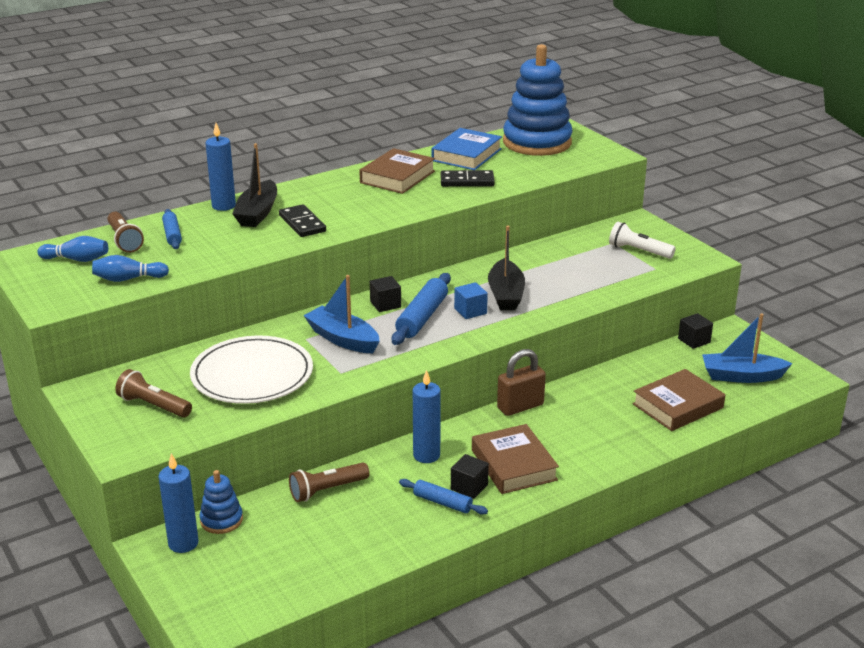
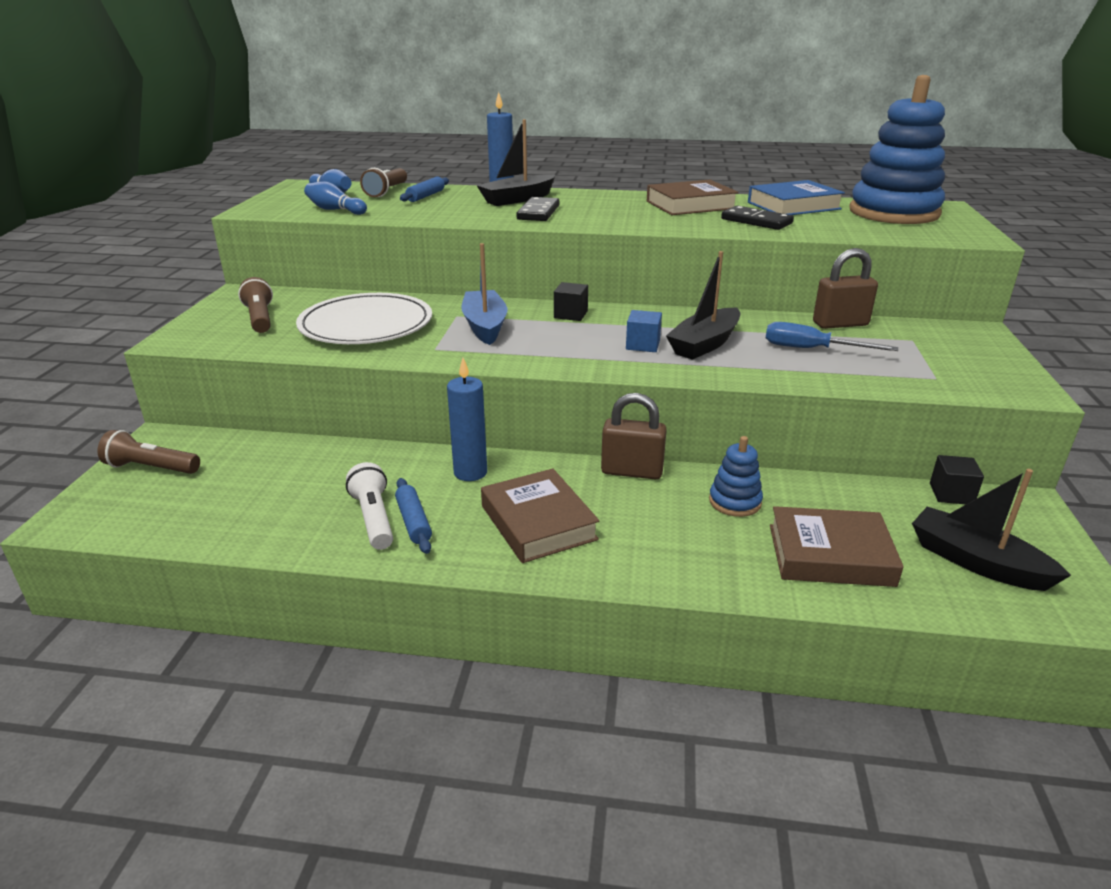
camera: 40 degrees right, 0 degrees up
blue candle [159,453,199,553] -> none
blue stacking toy [200,470,243,534] -> blue stacking toy moved to [709,436,763,517]
brown flashlight [289,462,370,502] -> brown flashlight moved to [98,430,200,474]
blue rolling pin [392,273,451,345] -> none
black cube [451,454,489,499] -> none
brown book [472,424,559,494] -> brown book turned 45 degrees counterclockwise [481,469,599,563]
white flashlight [609,222,676,259] -> white flashlight moved to [346,462,393,550]
blue boat [702,313,793,383] -> black boat [912,469,1071,591]
none -> blue screwdriver [766,322,898,351]
none -> brown padlock [813,248,878,329]

